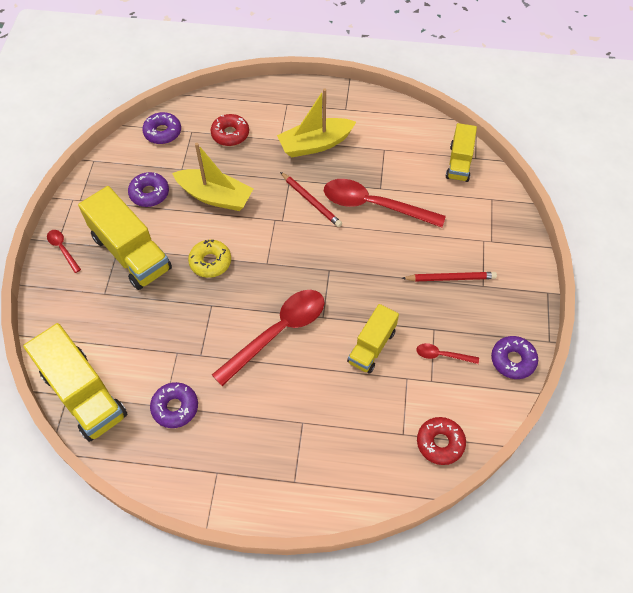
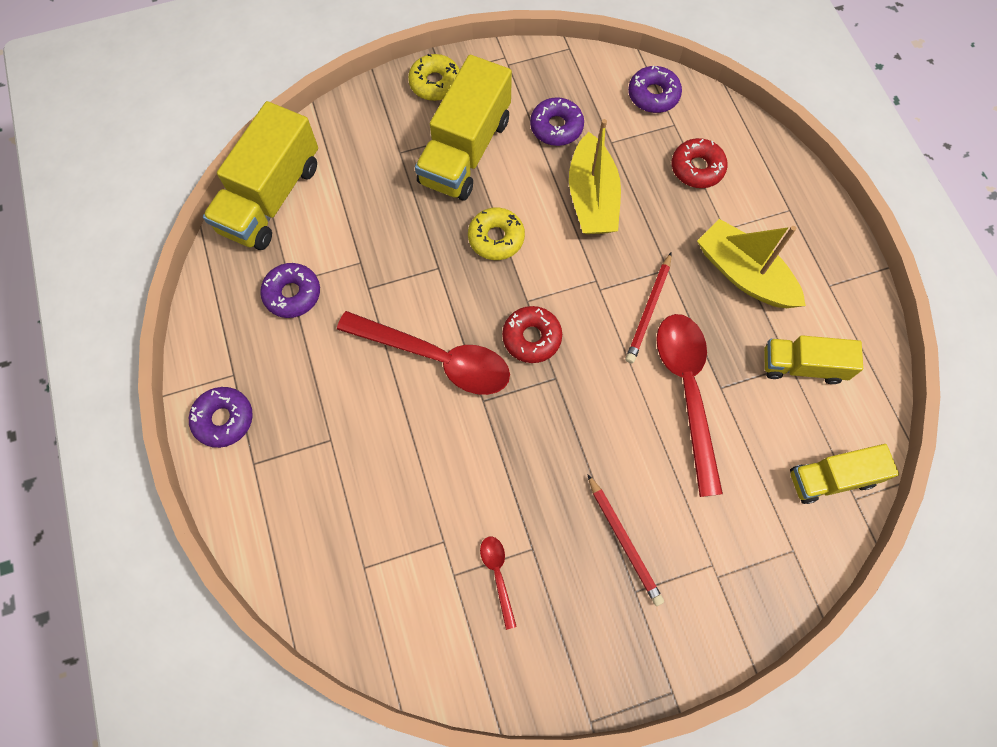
camera: 65 degrees right, 10 degrees up
red spoon [47,230,81,273] -> yellow donut [408,54,460,101]
yellow truck [347,304,399,374] -> yellow truck moved to [764,335,863,384]
red donut [417,417,466,465] -> red donut moved to [502,306,562,363]
purple donut [491,336,538,379] -> purple donut moved to [189,387,253,448]

